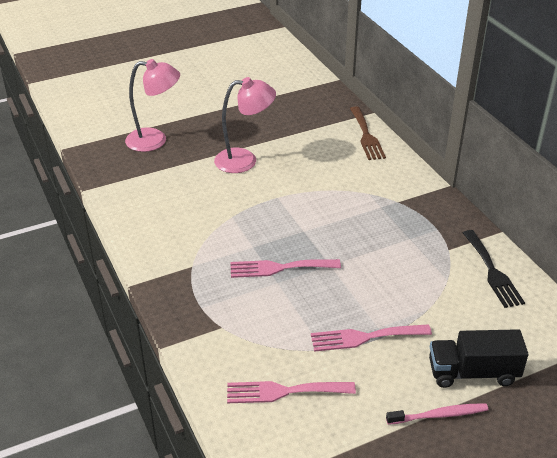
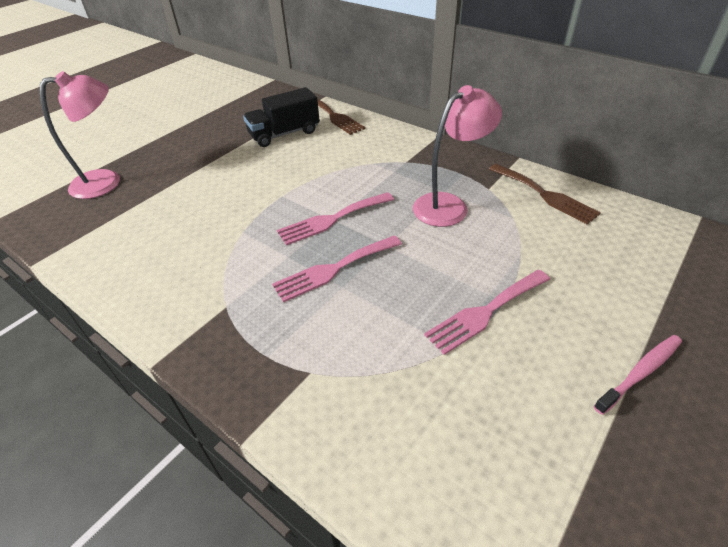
camera: 25 degrees left, 5 degrees up
pink lamp [214,77,276,173] -> pink lamp moved to [413,85,502,227]
pink fork [227,381,356,403] -> pink fork moved to [277,192,394,246]
black truck [429,329,528,388] -> black truck moved to [243,87,320,147]
black fork [463,230,525,308] -> brown fork [489,164,601,225]

